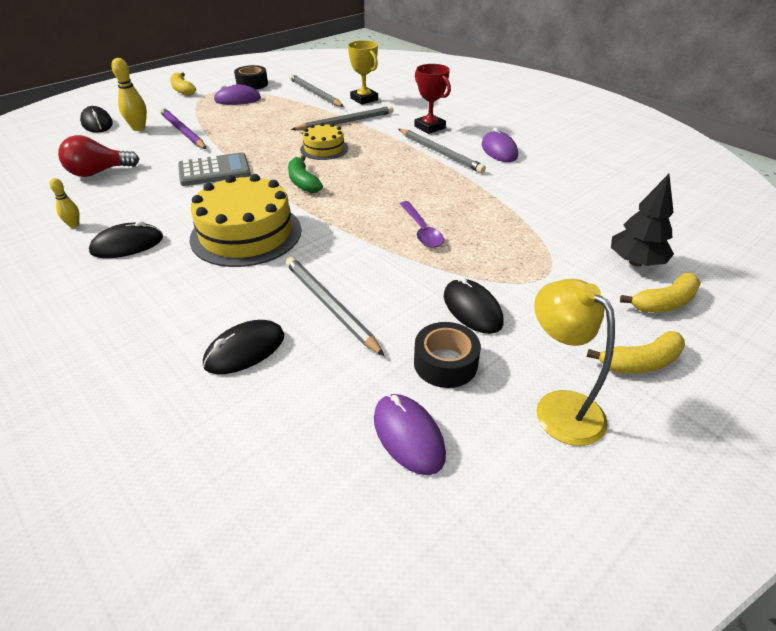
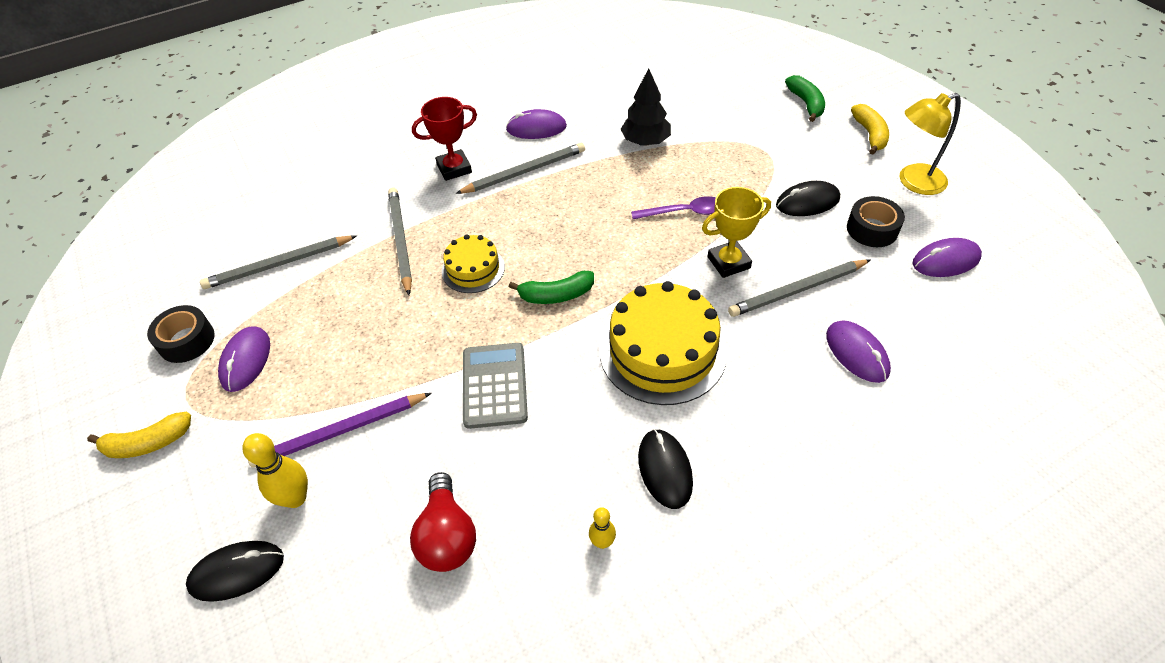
camera: 75 degrees left, 10 degrees up
black mouse [203,320,284,374] -> purple mouse [826,321,891,383]
yellow trophy [348,40,378,105] -> yellow trophy moved to [702,187,771,278]
black tree [611,174,674,266] -> black tree moved to [620,68,671,146]
yellow banana [620,273,701,313] -> green banana [785,75,825,122]

